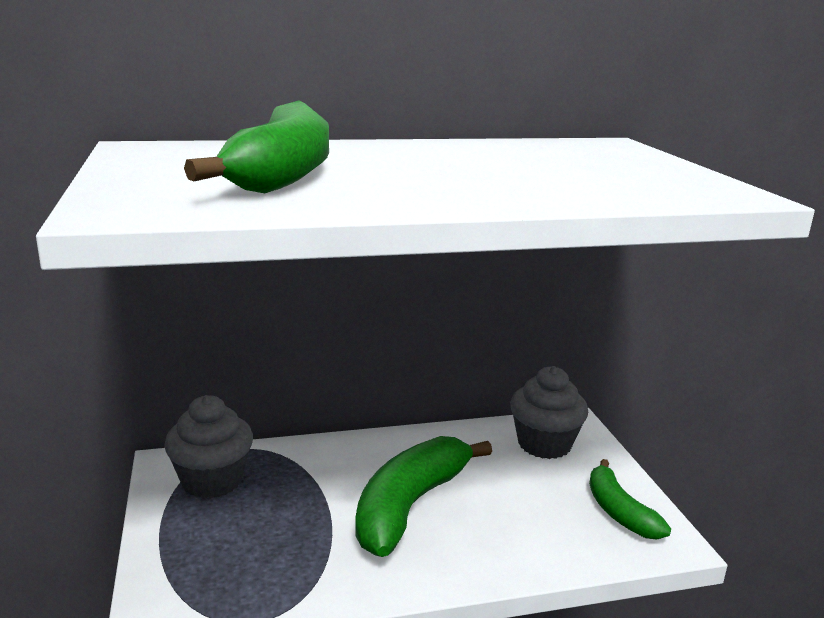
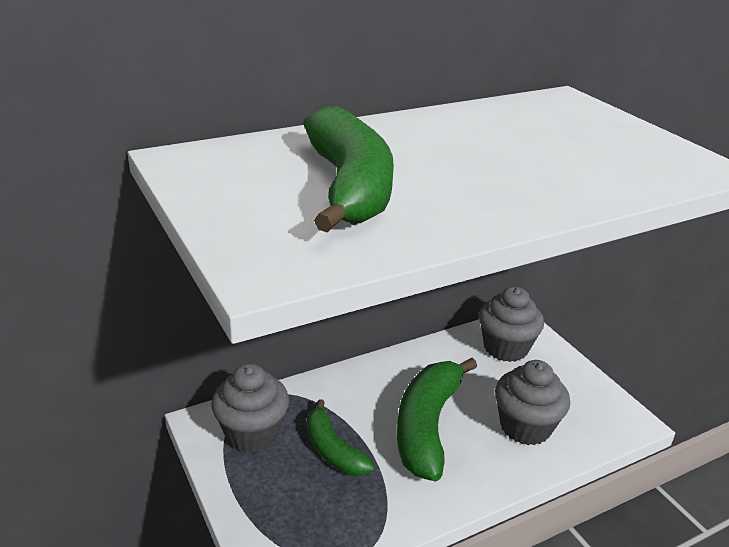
camera: 15 degrees left, 10 degrees up
green banana [589,459,671,540] -> green banana moved to [307,399,375,476]
none -> grey cupcake [495,360,570,445]

